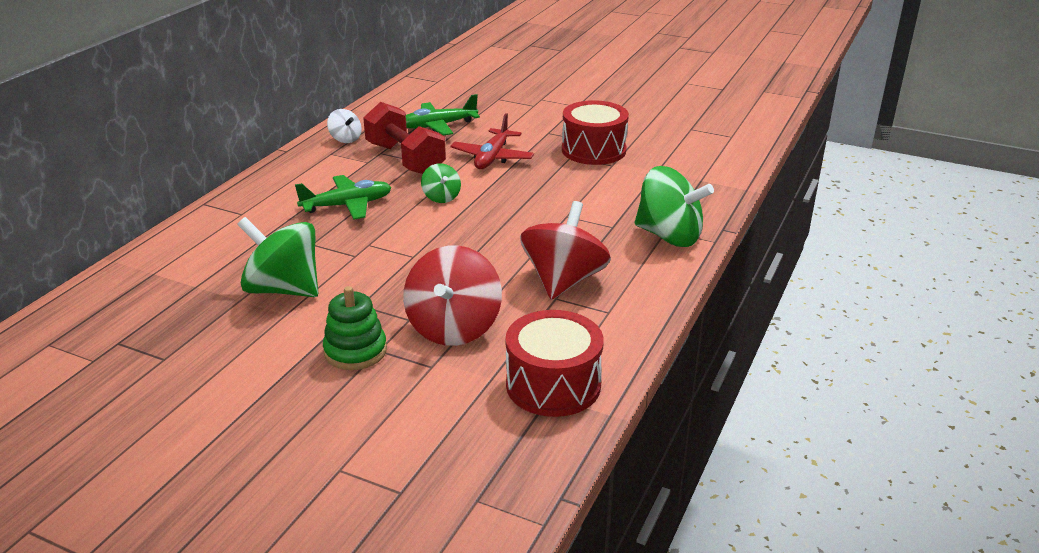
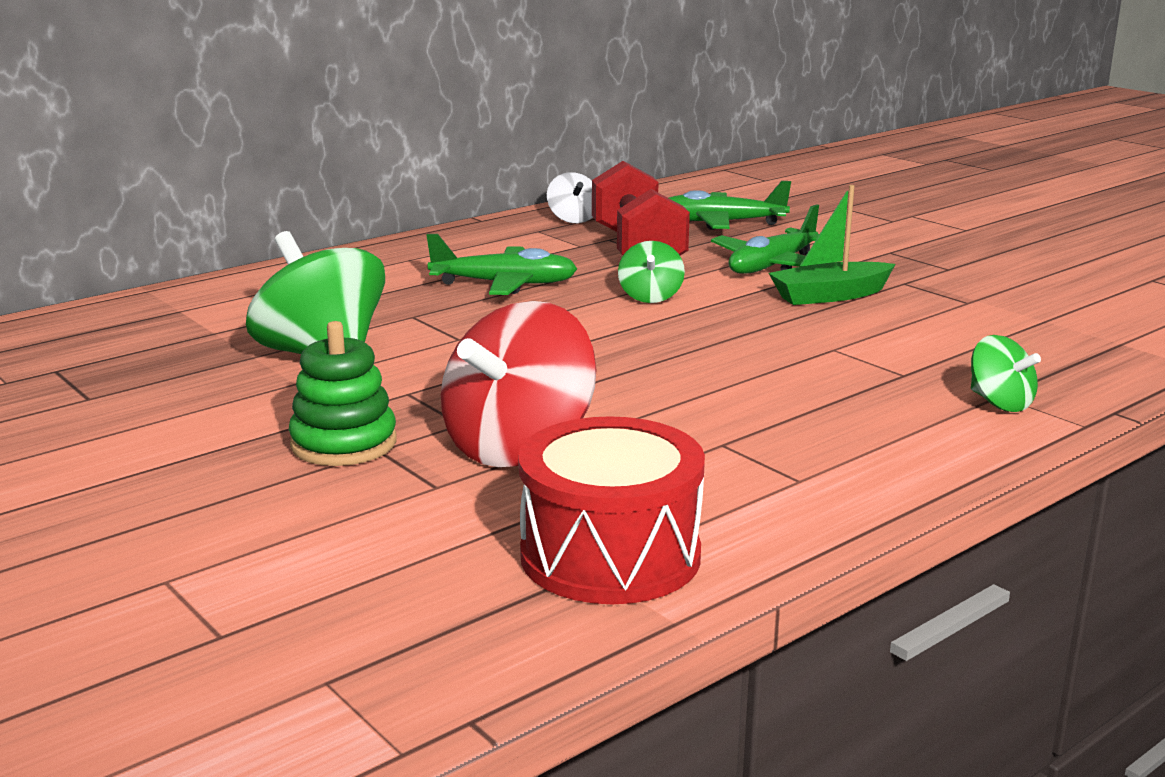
camera: 25 degrees right, 10 degrees down
red plane [450,113,534,169] -> green plane [711,204,819,274]
red spinning top [520,201,611,300] -> none
red drum [562,100,629,165] -> none
green spinning top [635,166,714,247] -> green spinning top [971,335,1041,412], size x0.51
none -> green boat [769,185,895,305]

